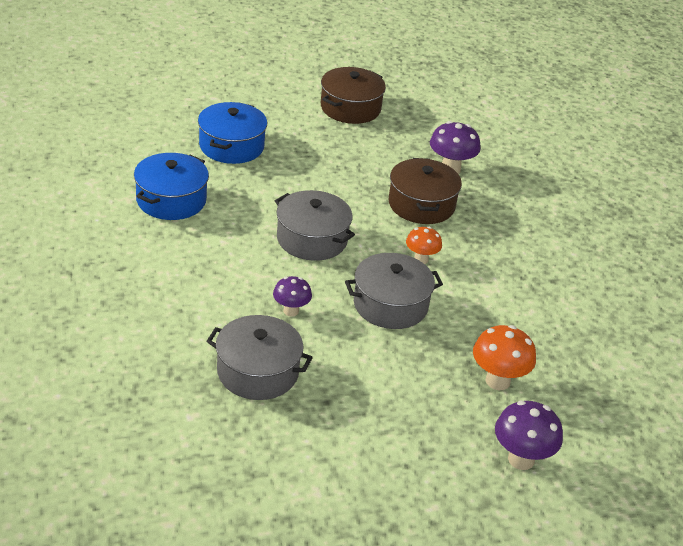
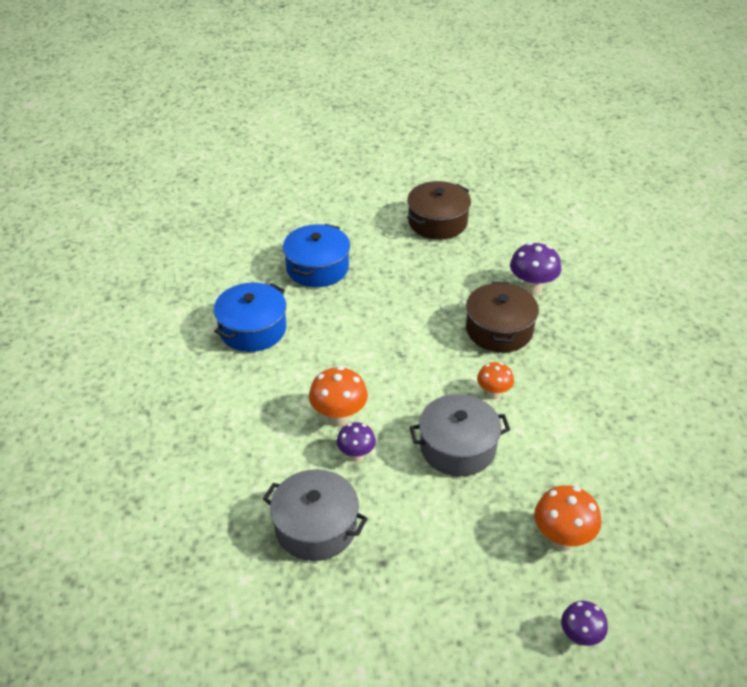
camera: 10 degrees right, 5 degrees up
grey pot [275,190,355,261] -> none
purple mushroom [495,401,563,470] -> purple mushroom [561,601,608,646], size x0.65
none -> orange mushroom [309,366,368,427]

